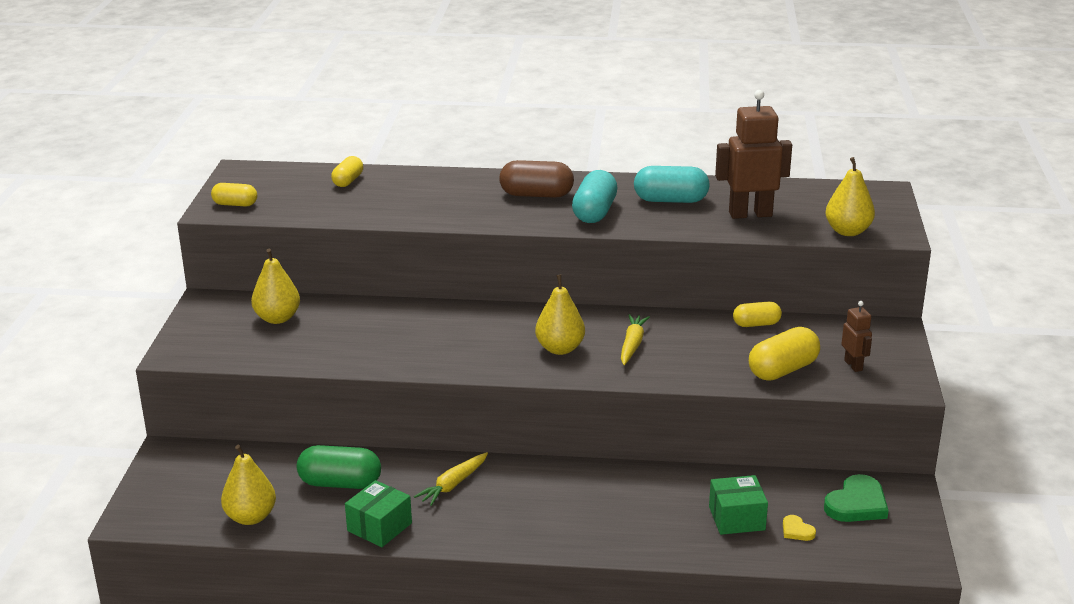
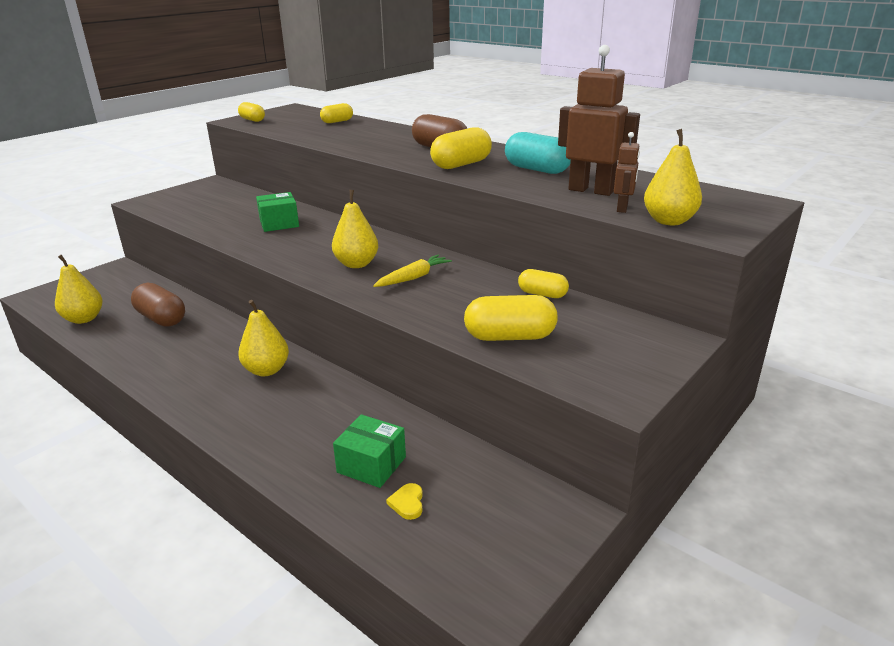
camera: 35 degrees right, 0 degrees up
yellow pear [251,249,300,324] -> yellow pear moved to [238,300,289,376]
green capsule [297,445,381,489] -> brown capsule [131,283,185,327]
green box [345,480,412,547] -> green box moved to [256,192,299,232]
yellow carrot [414,452,488,506] -> none
turquoise capsule [572,170,618,223] -> yellow capsule [430,128,492,169]
green heart [824,474,889,522] -> none
brown robot [841,301,872,372] -> brown robot moved to [614,132,640,213]

